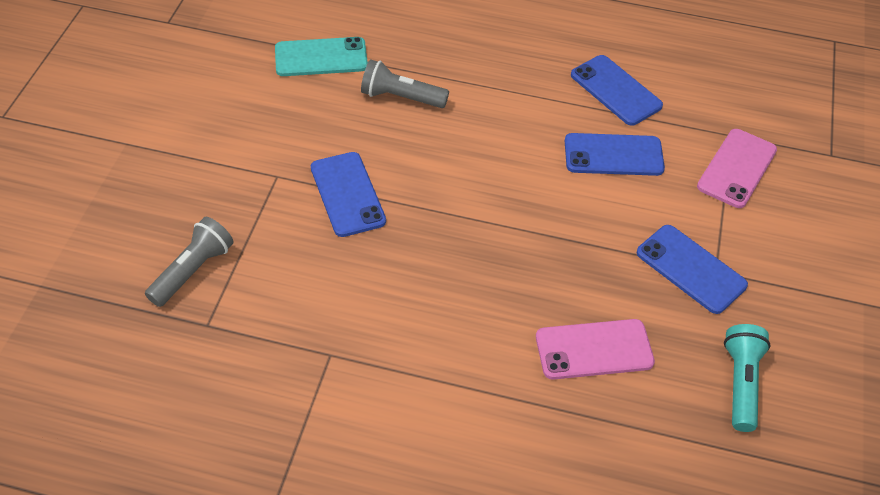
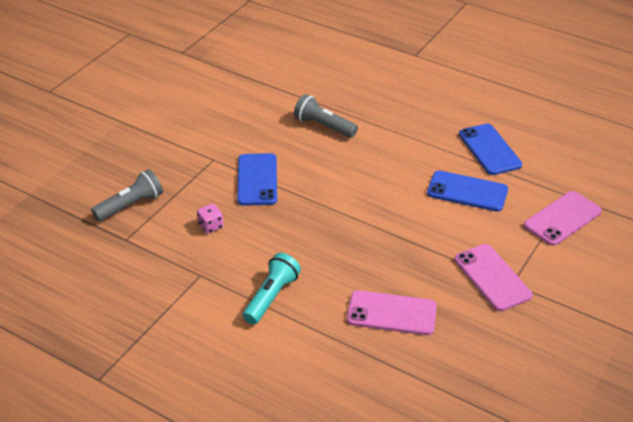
camera: 20 degrees right, 10 degrees down
turquoise phone [275,37,368,76] -> none
blue phone [637,225,748,314] -> pink phone [454,244,533,311]
turquoise flashlight [724,324,771,432] -> turquoise flashlight moved to [243,253,301,325]
none -> pink dice [197,204,223,234]

